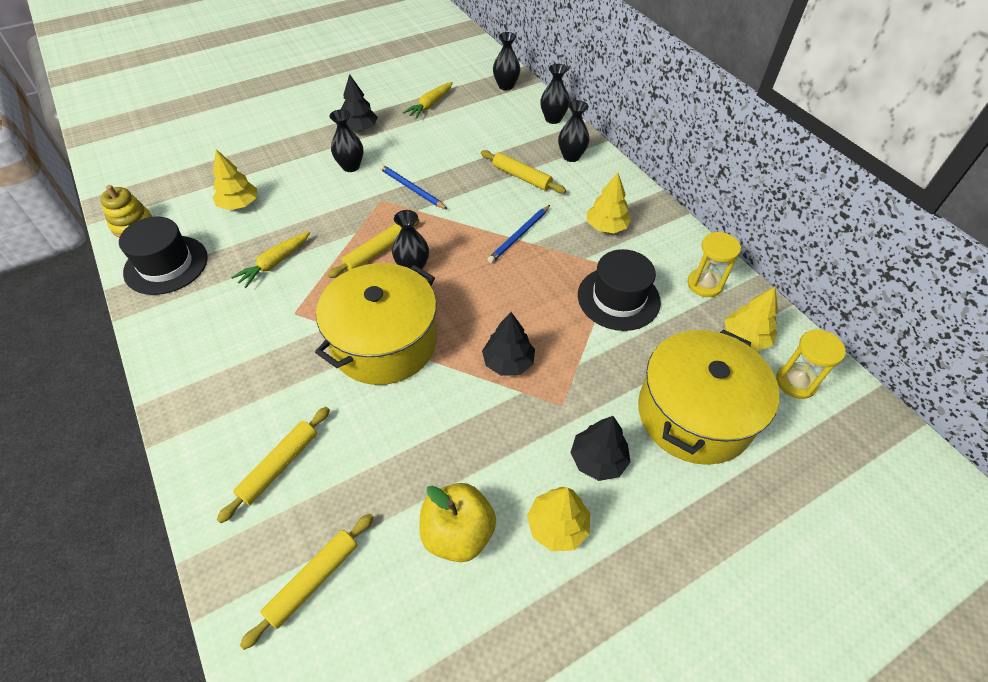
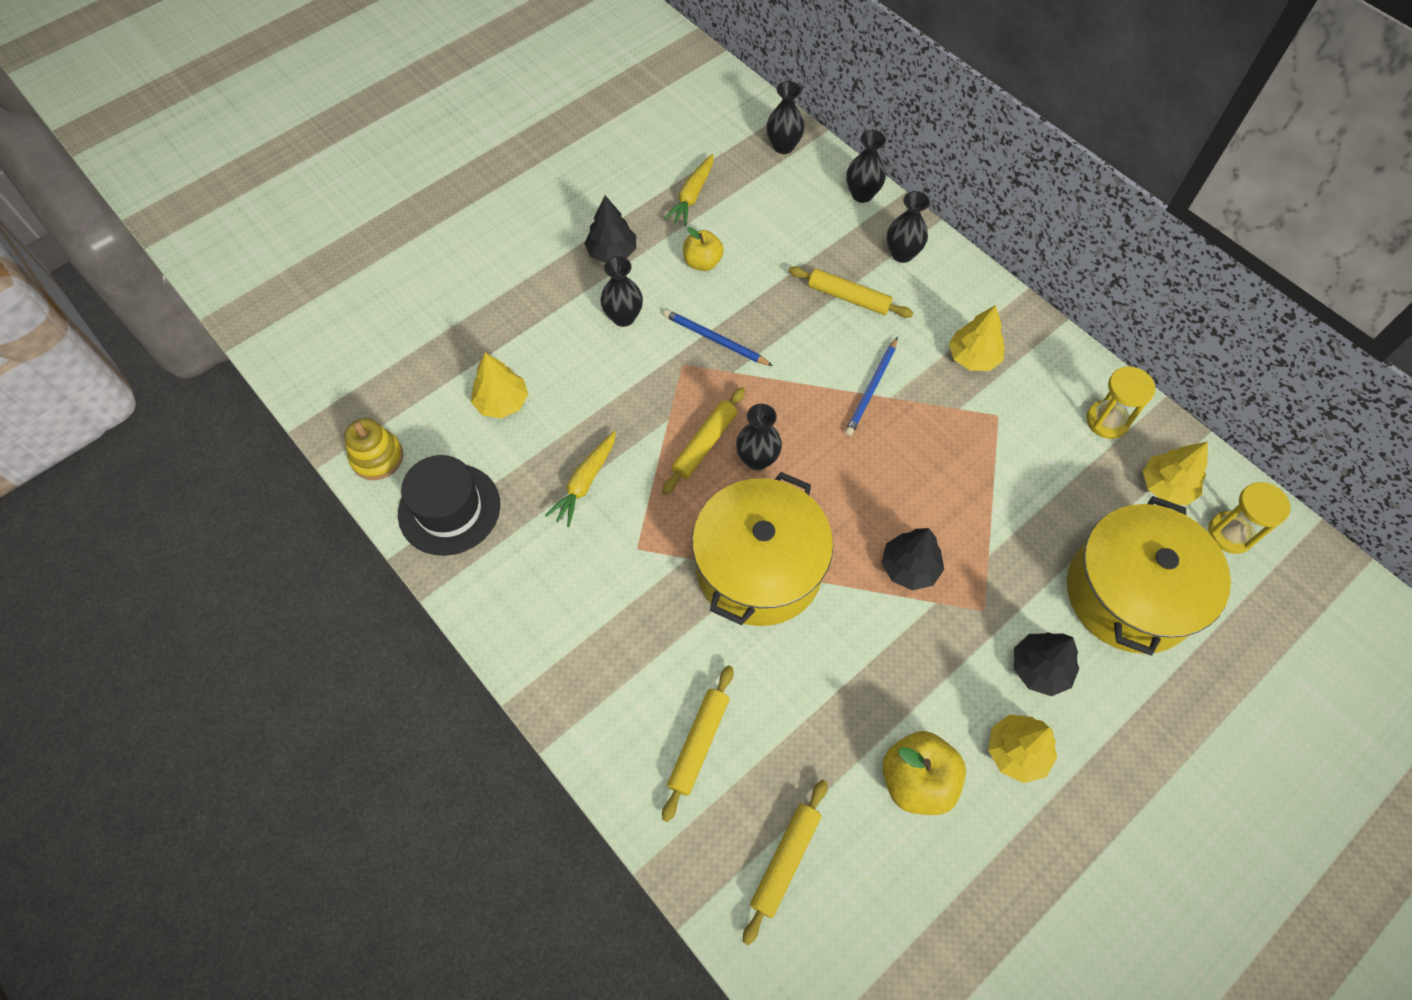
camera: 10 degrees left, 10 degrees up
black hat [578,249,661,331] -> none
none -> yellow apple [683,227,724,271]

